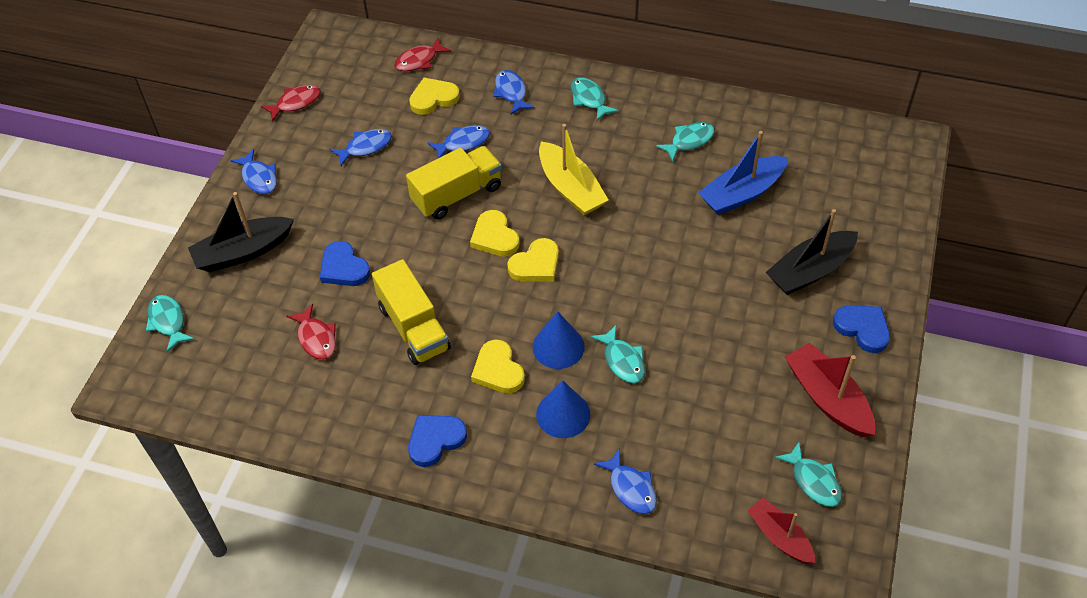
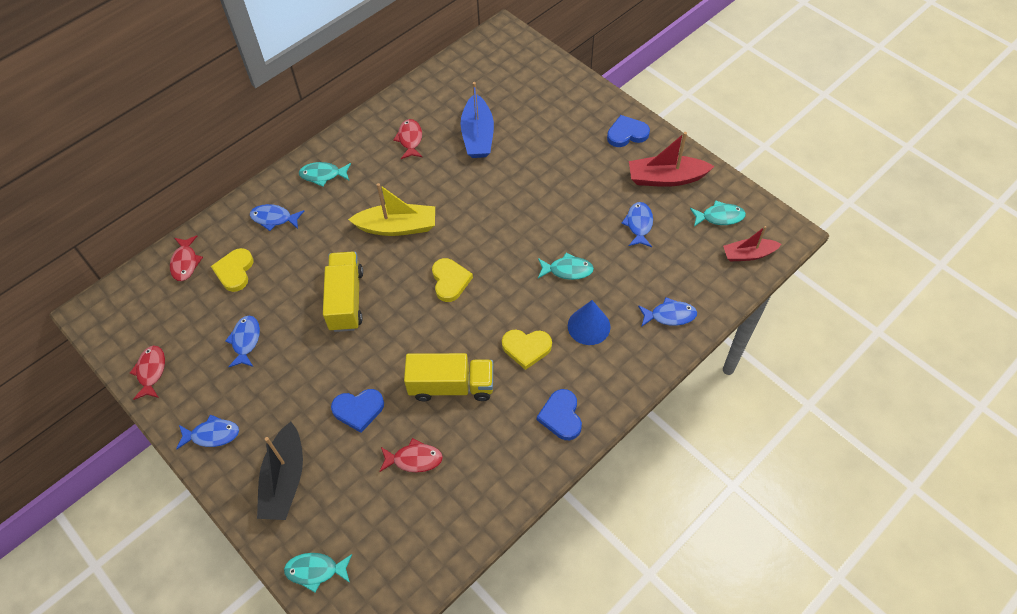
camera: 60 degrees left, 5 degrees up
blue fish [428,125,490,159] -> blue fish moved to [621,202,653,247]
yellow heart [470,210,520,257] -> none
blue cone [533,311,585,369] -> none
turquoise fish [656,122,714,162] -> red fish [393,119,422,159]
black boat [766,209,858,295] -> none

